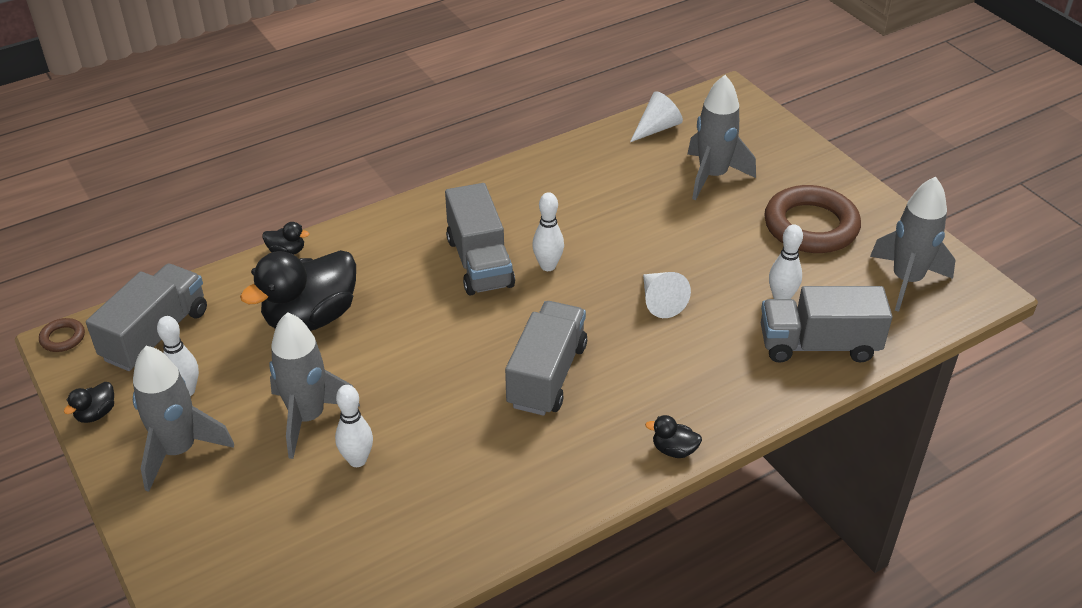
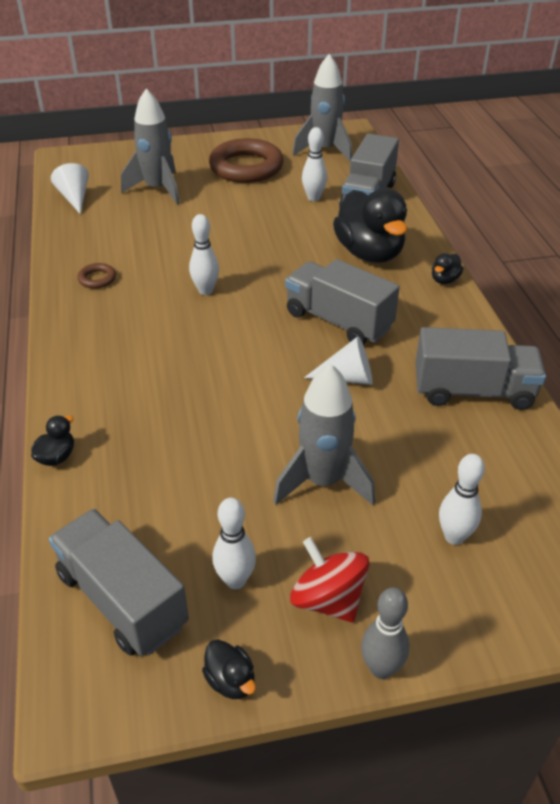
camera: 70 degrees left, 0 degrees up
brown ring [39,318,85,352] -> brown ring moved to [77,263,116,289]
grey rocket [133,346,234,492] -> red spinning top [290,537,370,622]
black duck [240,250,356,331] -> black duck moved to [333,188,407,263]
white bowling pin [335,385,373,467] -> white bowling pin moved to [439,454,485,545]
grey truck [445,183,515,296] -> grey truck moved to [415,327,546,410]
white cone [643,272,691,318] -> white cone moved to [304,336,372,385]
none -> grey bowling pin [361,587,409,679]

